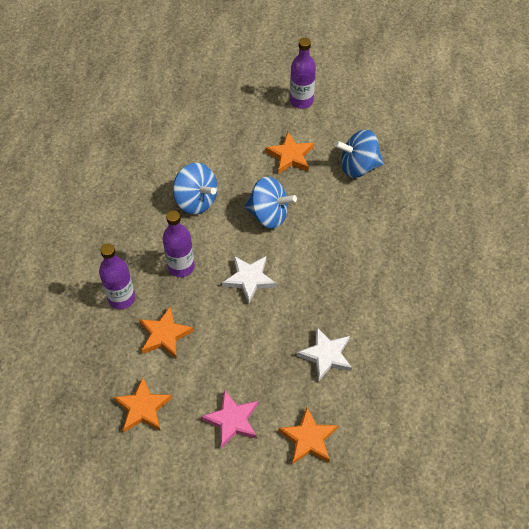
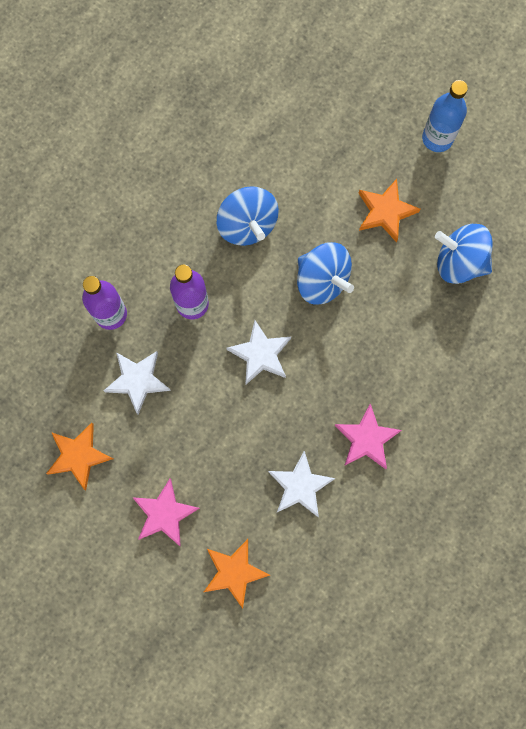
camera: 25 degrees right, 20 degrees up
orange star [139,307,194,358] -> white star [104,351,171,415]
purple bottle [290,38,316,109] -> blue bottle [422,80,468,152]
none -> pink star [335,404,402,469]

